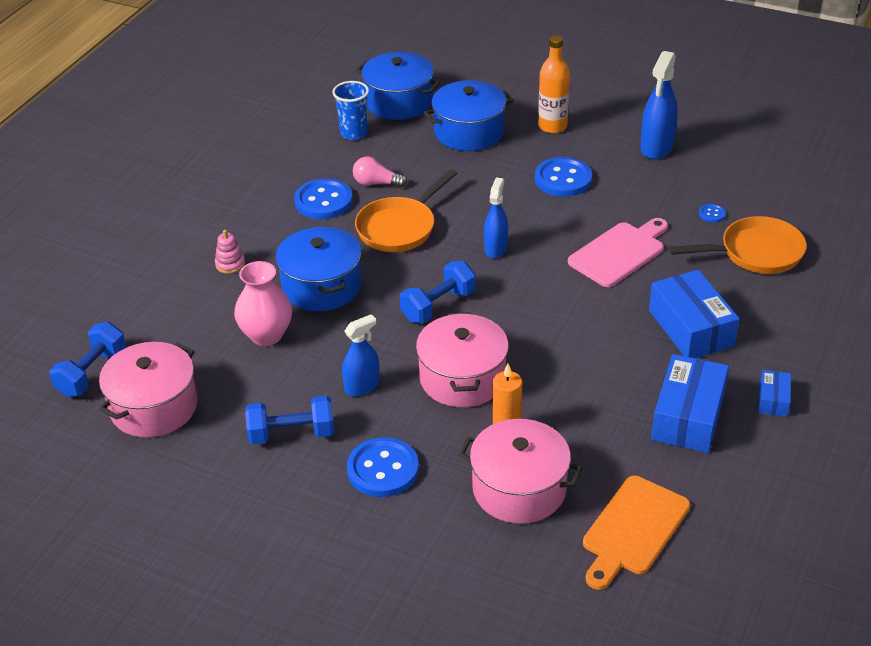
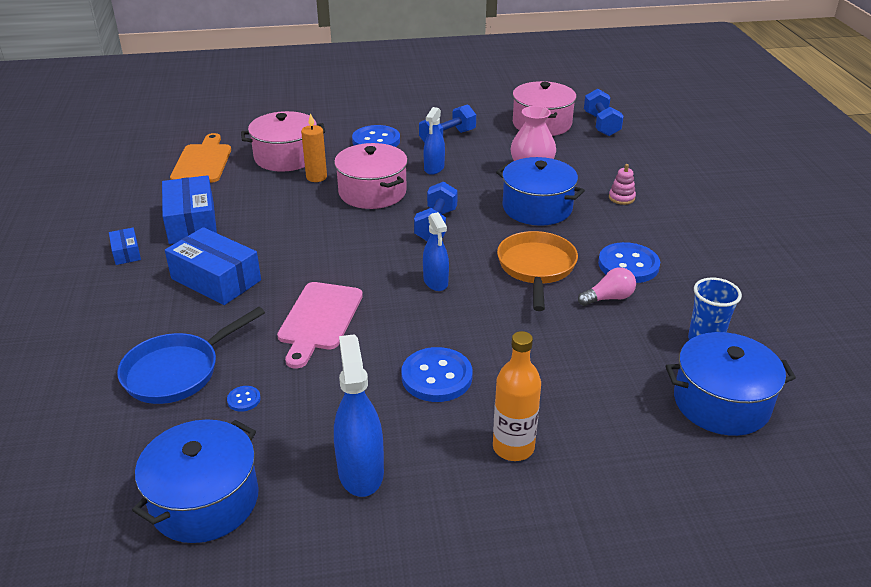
camera: 145 degrees right, 5 degrees down
blue pot [424,80,514,151] -> blue pot moved to [132,420,259,543]
orange pan [669,216,807,274] -> blue pan [117,307,265,404]

